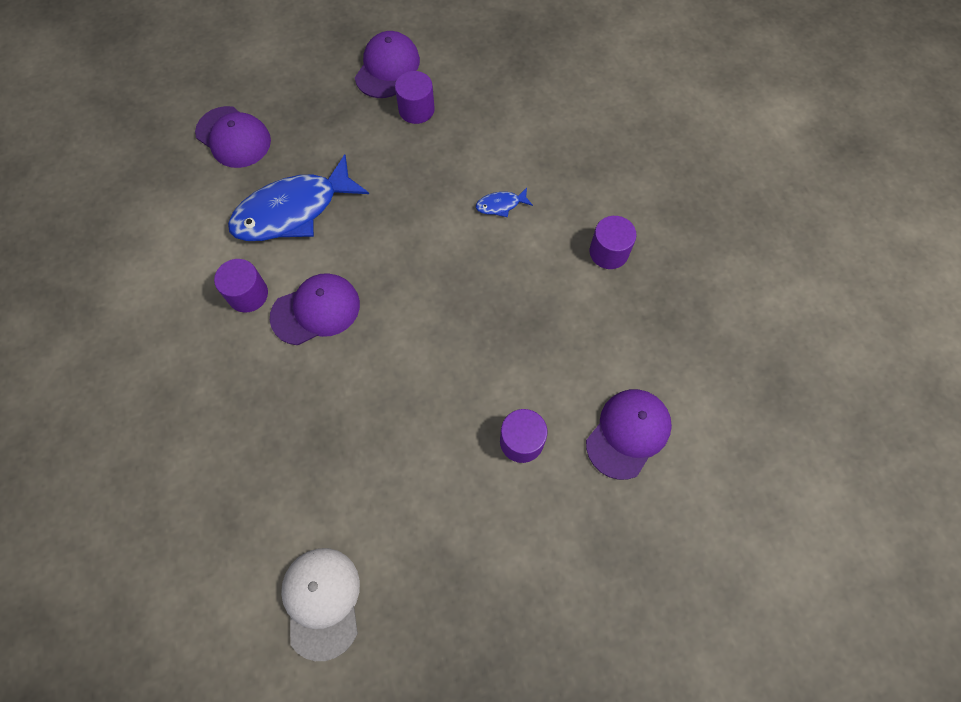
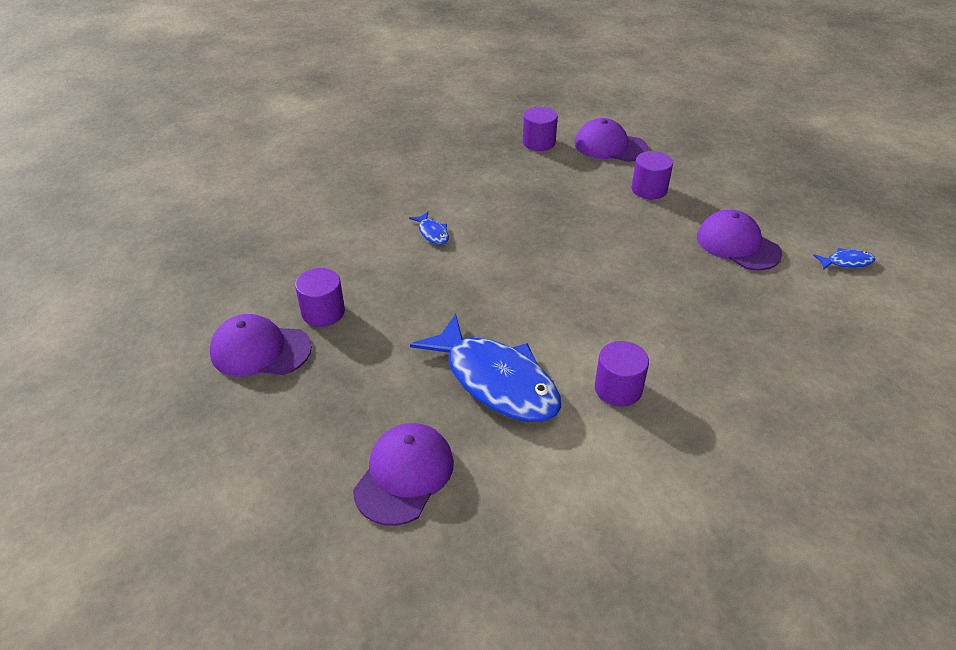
camera: 105 degrees left, 25 degrees down
purple cap [270,273,360,345] -> purple cap moved to [697,210,782,270]
white cap [281,548,360,661] -> blue fish [813,248,875,270]
purple cylinder [590,216,637,269] -> purple cylinder moved to [523,107,558,151]

